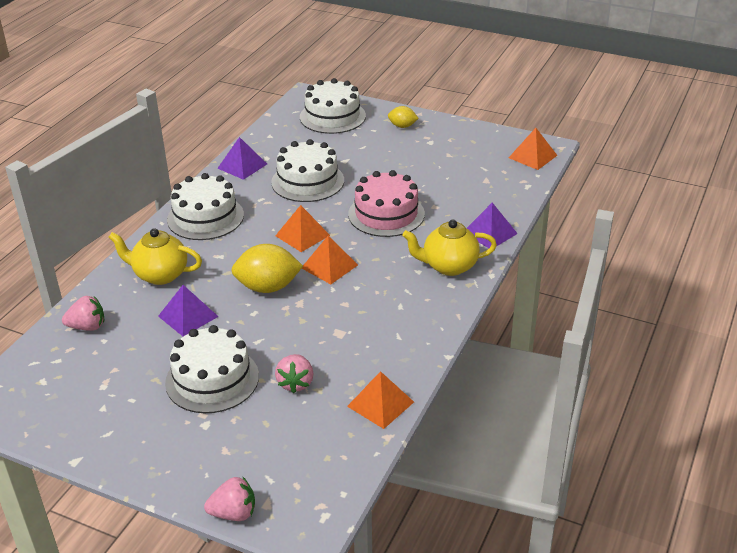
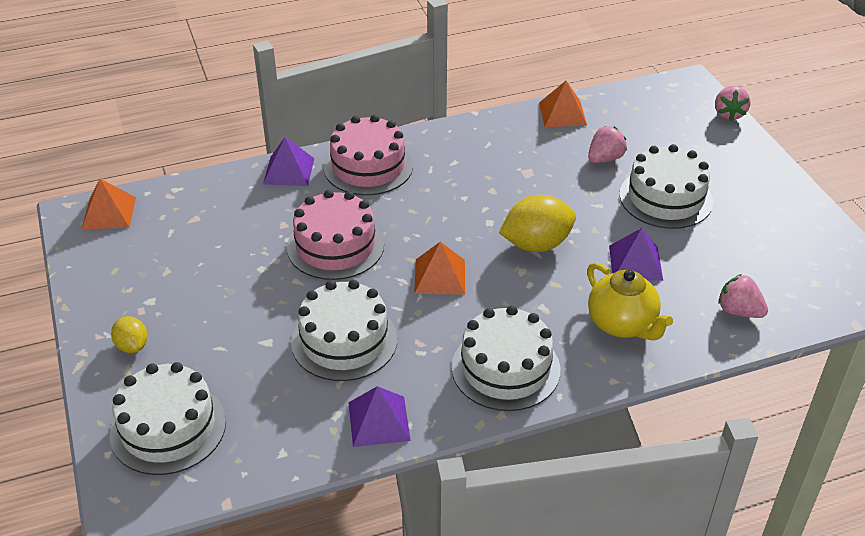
camera: 135 degrees left, 5 degrees up
pink strawberry [204,476,255,521] -> pink strawberry turned 120 degrees counterclockwise [715,86,750,121]
yellow lemon [231,244,303,293] -> yellow lemon turned 60 degrees counterclockwise [499,195,576,252]
orange pyramid [301,236,358,284] -> none
yellow teapot [402,219,497,276] -> pink cake [324,115,413,195]

